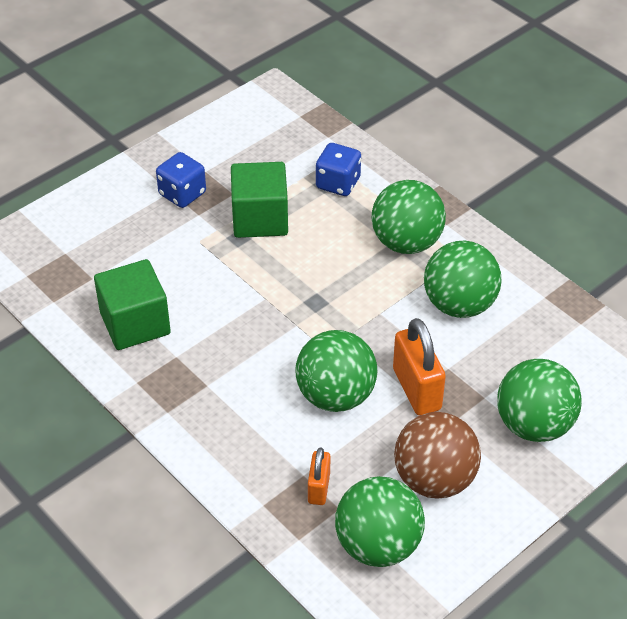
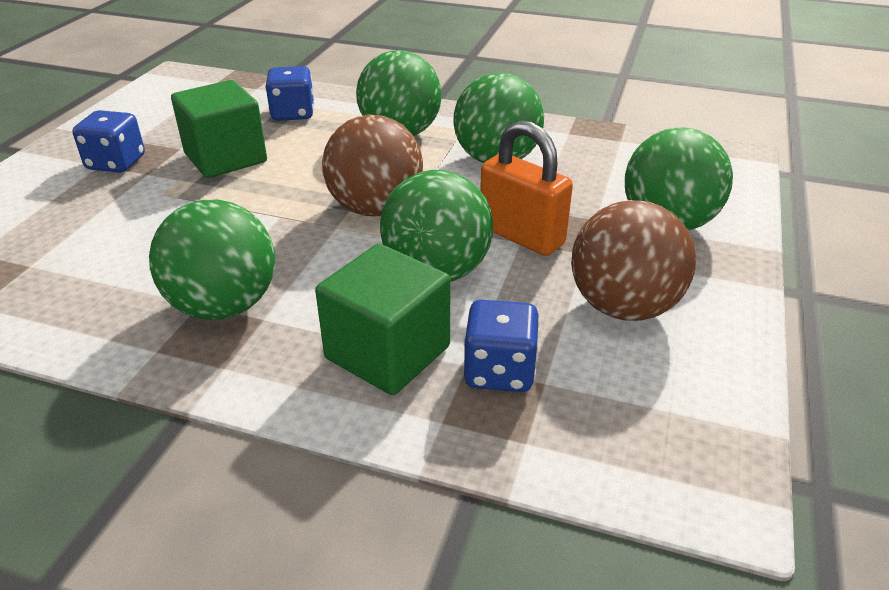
camera: 30 degrees left, 10 degrees down
green cube [94,259,171,350] -> green cube moved to [315,244,451,395]
orange padlock [308,447,330,505] -> blue dice [464,300,539,392]
green ball [335,476,425,567] -> green ball moved to [149,200,275,320]
none -> brown ball [322,115,423,217]

